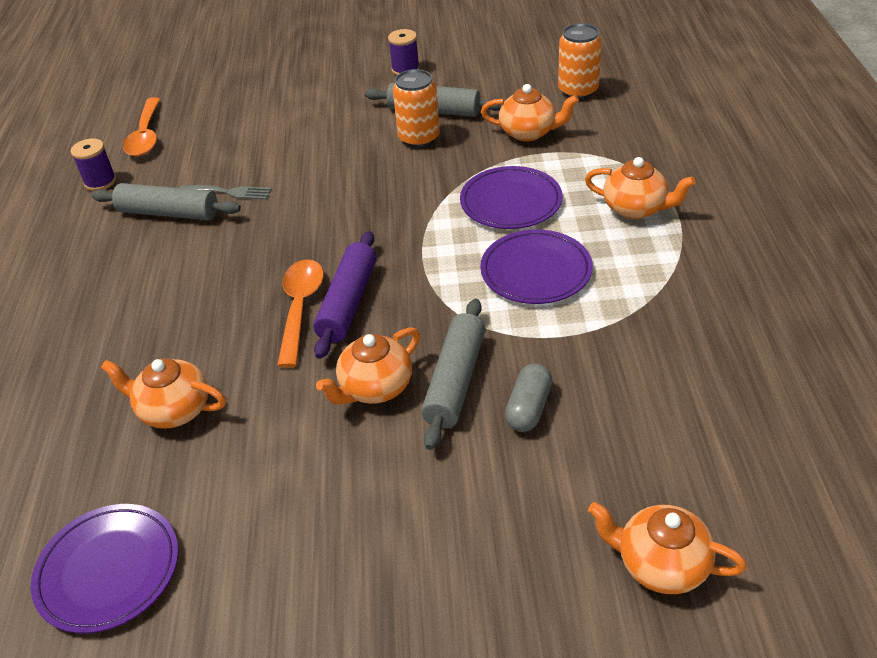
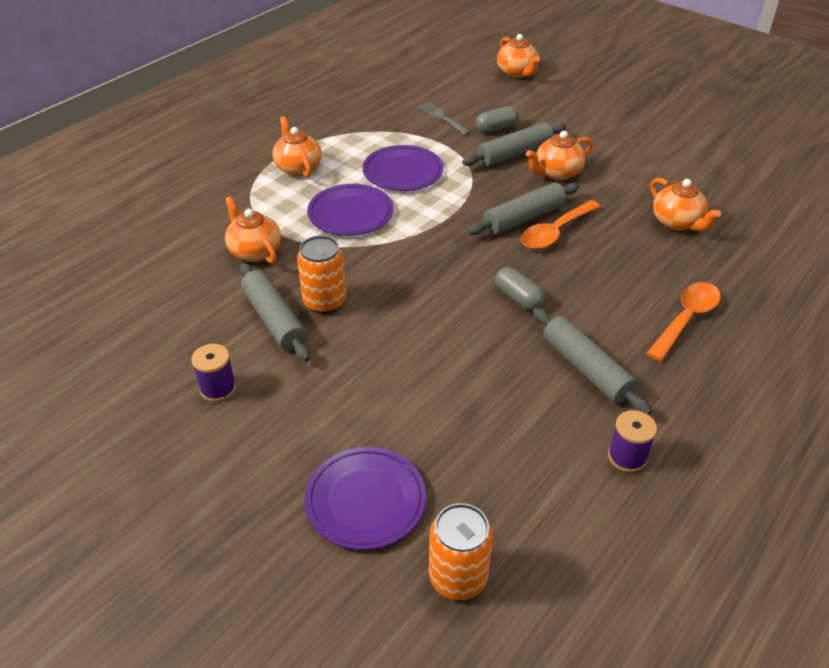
camera: 140 degrees left, 0 degrees up
purple plate [31,504,179,634] -> purple plate moved to [304,447,426,550]
orange spoon [123,97,160,156] -> orange spoon moved to [646,282,721,362]
grey fork [179,185,272,200] -> grey fork moved to [418,102,470,135]
purple rolling pin [313,231,376,359] -> grey rolling pin [468,183,579,235]
orange teapot [316,327,420,405] -> orange teapot turned 150 degrees clockwise [526,131,593,180]
orange can [558,23,602,99] -> orange can moved to [429,503,493,600]
none -> grey capsule [495,267,545,311]

